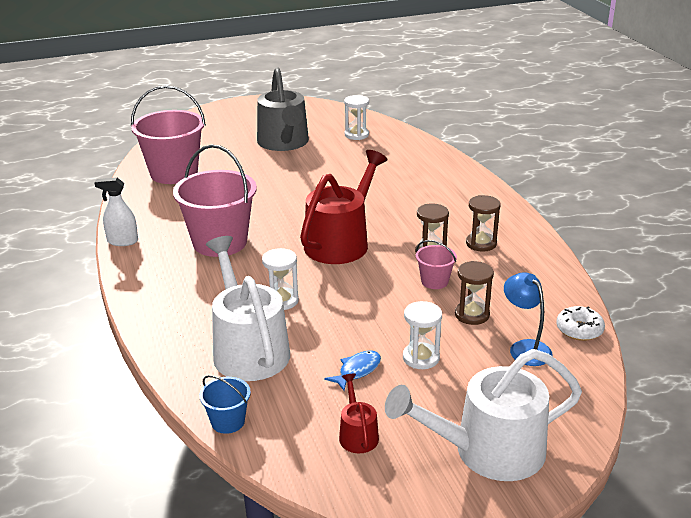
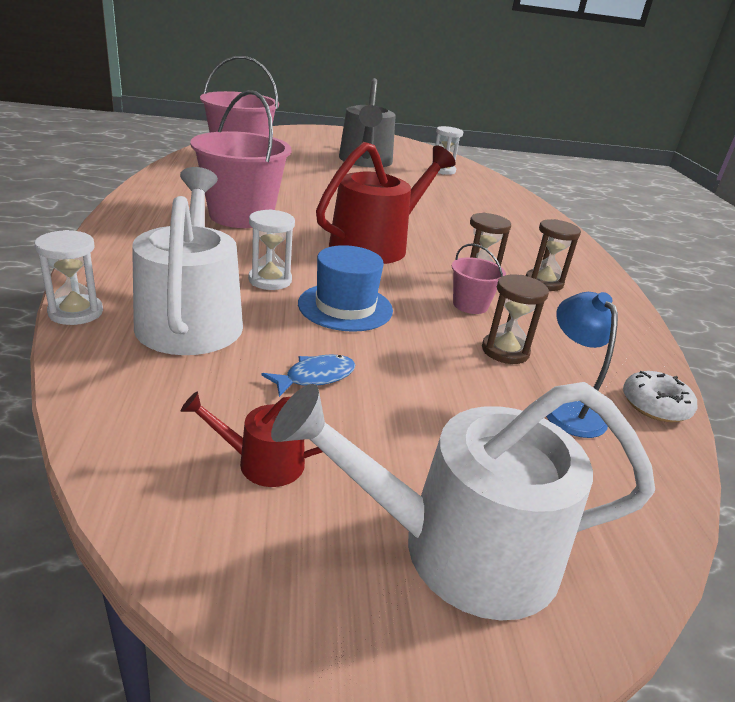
camera: 10 degrees right, 0 degrees up
white spray bottle [94,177,138,246] -> none
blue bucket [199,375,251,434] -> none
red watering can [339,374,379,453] -> red watering can turned 90 degrees counterclockwise [181,392,323,487]
white hourglass [403,301,442,369] -> white hourglass moved to [35,230,103,325]
none -> blue hat [298,245,393,332]

